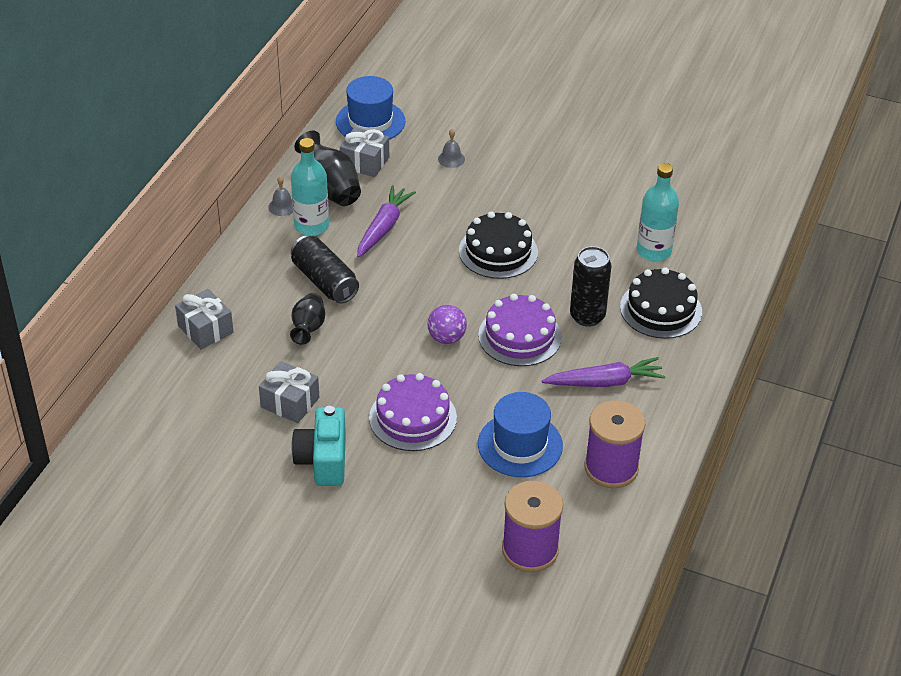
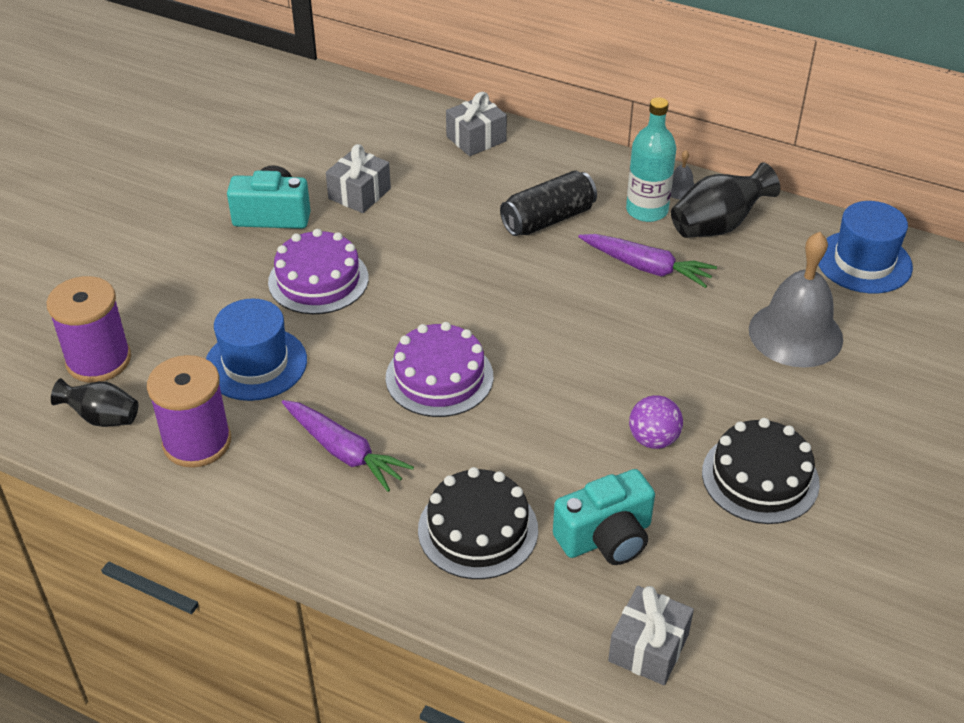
camera: 95 degrees right, 0 degrees up
black vase [290,293,325,345] -> black vase moved to [51,378,138,427]
grey gift [340,127,389,177] -> grey gift moved to [608,586,694,685]
purple ball [427,305,467,344] -> purple ball moved to [629,395,683,449]
grey bell [438,129,465,168] -> grey bell [749,232,843,368], size x2.46
black cake [459,211,538,279] -> black cake moved to [702,418,820,524]
purple carrot [542,357,666,387] -> purple carrot turned 45 degrees counterclockwise [282,400,414,492]
black can [570,246,611,327] -> none
turquoise bottle [637,163,679,261] -> turquoise camera [553,469,655,565]

